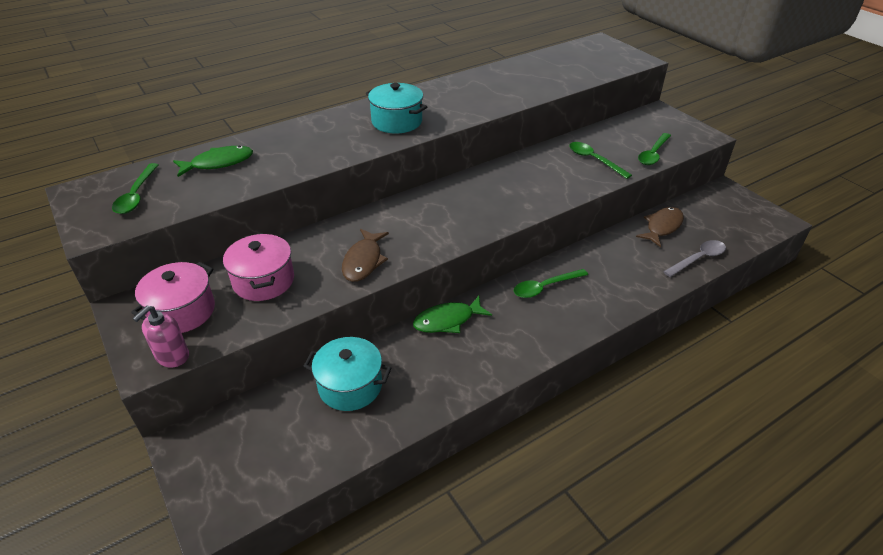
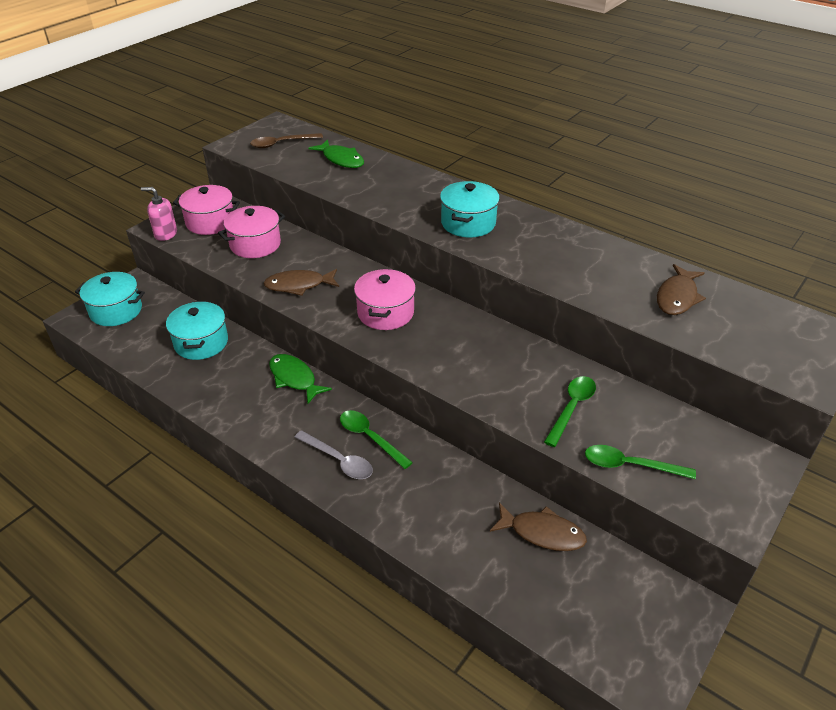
camera: 70 degrees right, 0 degrees up
green spoon [112,163,158,214] -> brown spoon [250,133,323,148]
grey spoon [663,240,726,277] -> grey spoon moved to [295,430,373,479]
none -> turquoise pot [75,272,145,326]
none -> pink pot [354,269,416,330]
none -> brown fish [657,264,706,315]

